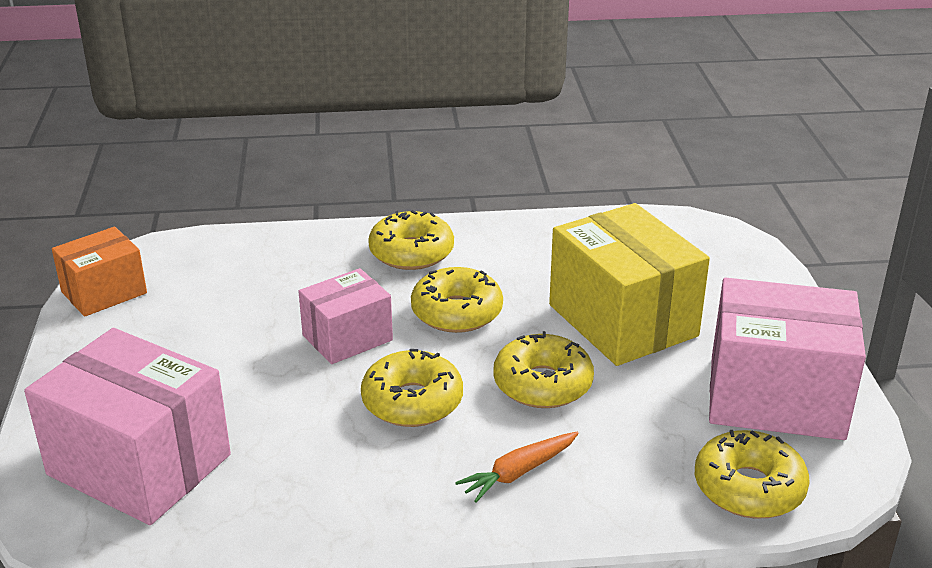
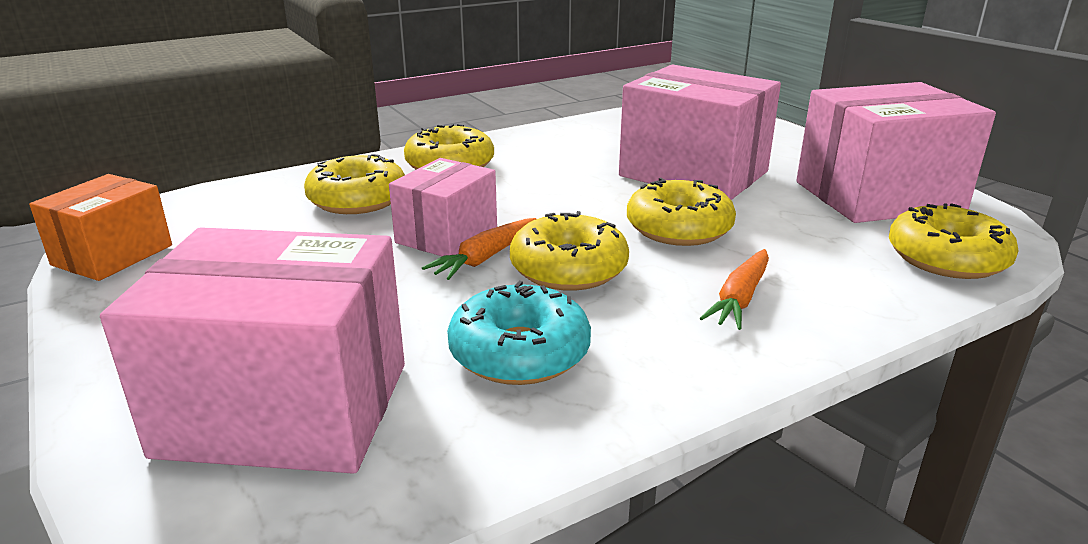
camera: 25 degrees left, 5 degrees down
yellow donut [411,267,503,333] -> yellow donut moved to [304,154,405,214]
yellow box [549,203,710,366] -> pink box [619,64,781,200]
none -> orange carrot [422,218,536,280]
none -> turquoise donut [447,281,591,385]

